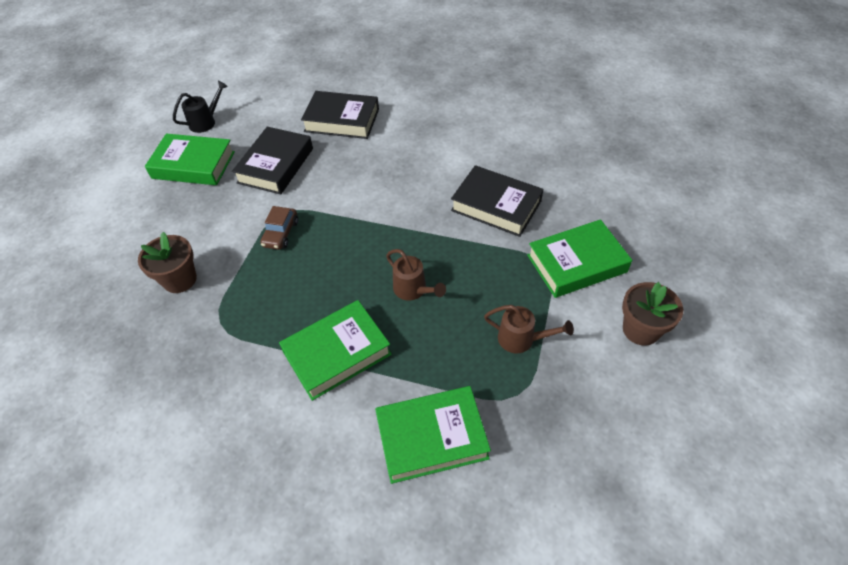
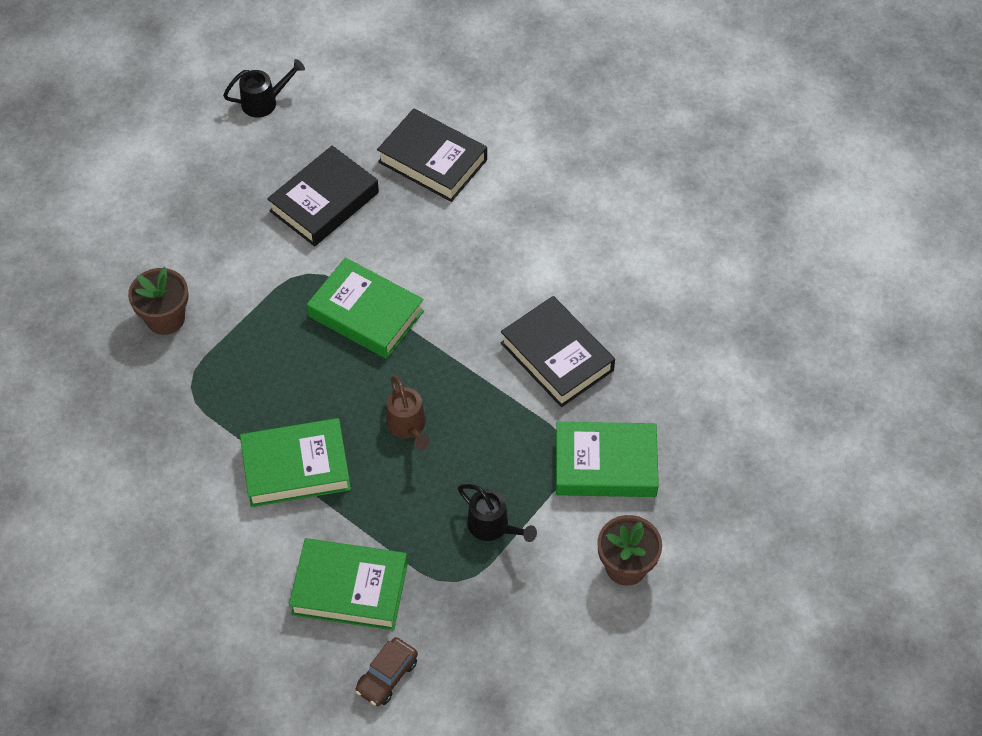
camera: 20 degrees right, 5 degrees up
green book [145,134,235,185] -> green book moved to [307,257,424,359]
brown car [260,206,298,250] -> brown car moved to [355,637,418,706]
brown watering can [484,305,574,353] -> black watering can [458,484,537,542]

